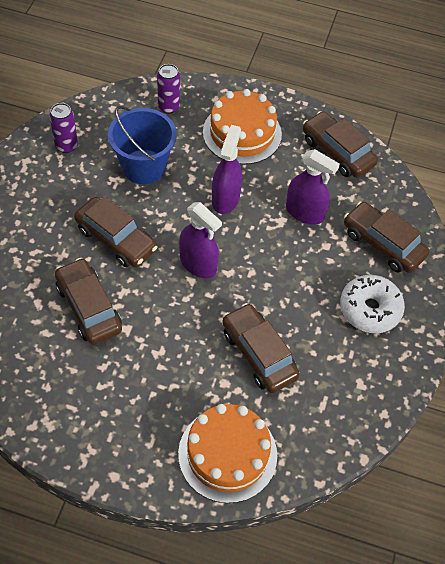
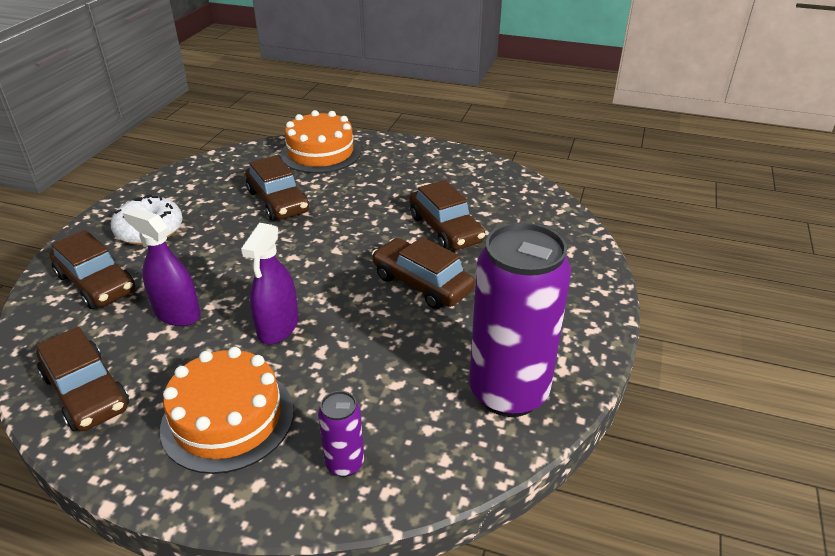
camera: 175 degrees left, 20 degrees down
purple can [49,103,78,153] -> purple can [469,222,571,417], size x2.26
blue bucket [108,106,177,184] -> none
purple spray bottle [179,202,222,278] -> none

